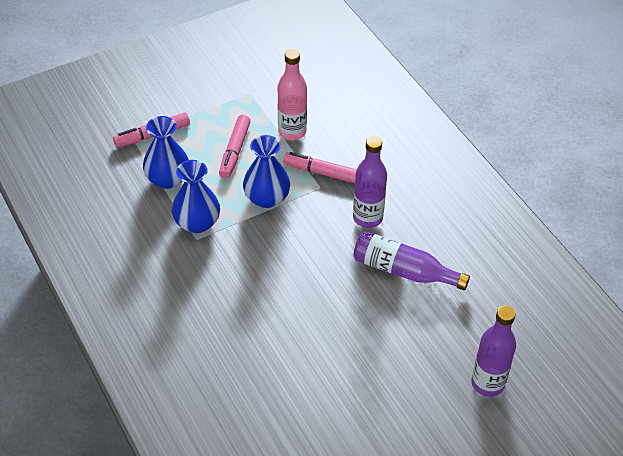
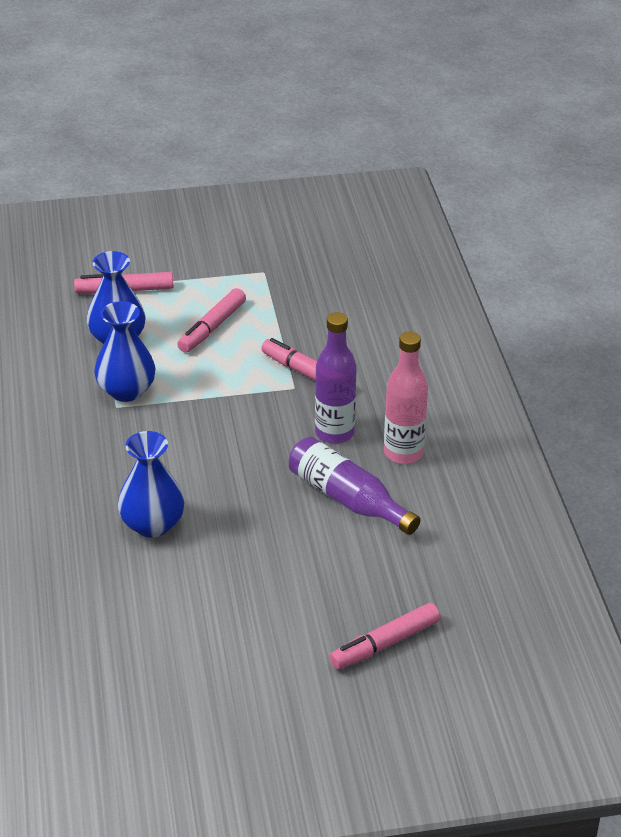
camera: 20 degrees right, 10 degrees down
blue vase [243,135,290,208] -> blue vase moved to [118,431,184,538]
pink bottle [278,49,307,140] -> pink bottle moved to [384,331,428,464]
purple bottle [471,306,516,397] -> pink marker [329,603,440,670]

